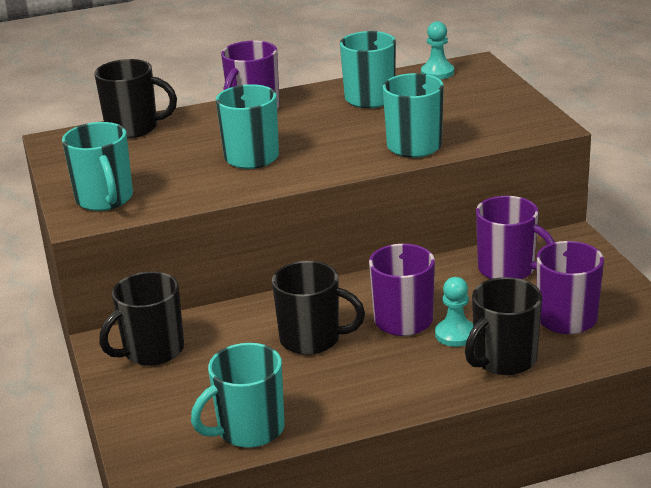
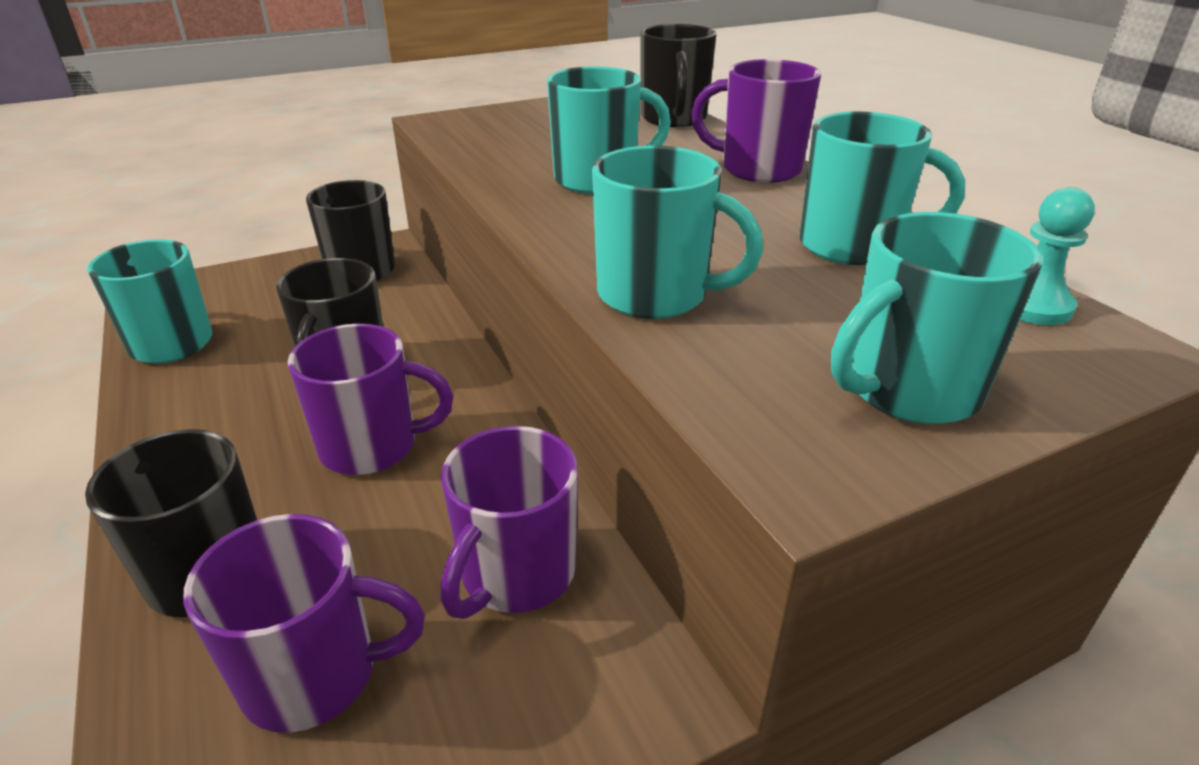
camera: 80 degrees right, 5 degrees up
turquoise mug [62,122,133,211] -> turquoise mug moved to [831,212,1043,424]
turquoise pawn [435,277,473,347] -> none

